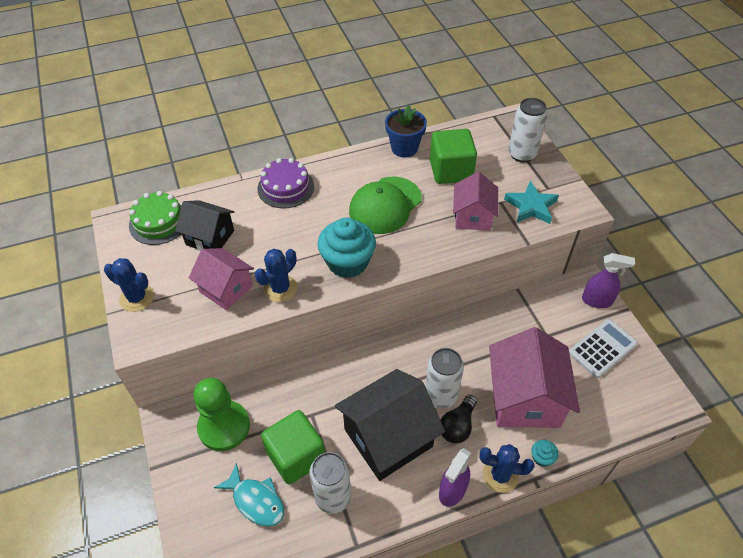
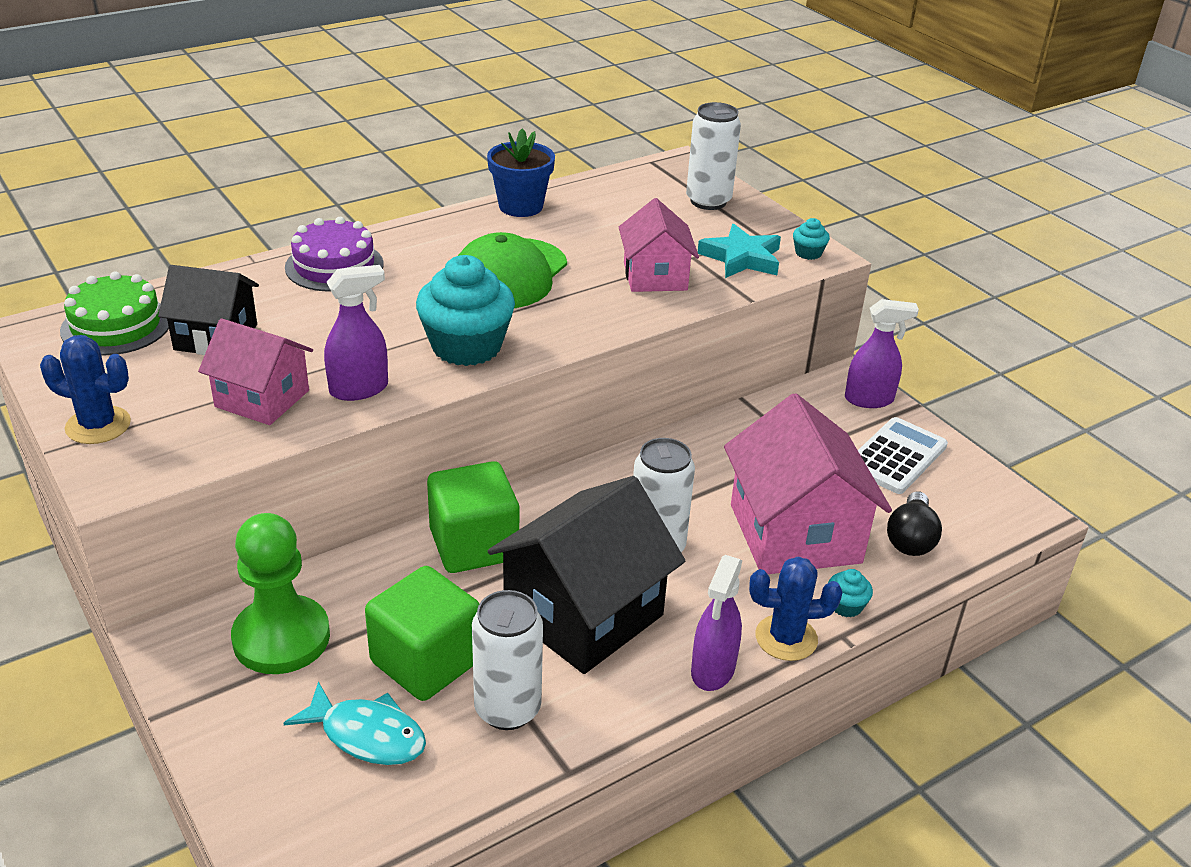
camera: 15 degrees left, 15 degrees down
blue cactus [255,249,298,302] -> purple spray bottle [324,265,388,401]
green cube [430,129,477,184] -> green cube moved to [427,461,519,573]
black light bulb [441,395,477,443] -> black light bulb moved to [887,491,942,556]
none -> turquoise cupcake [793,218,830,260]

